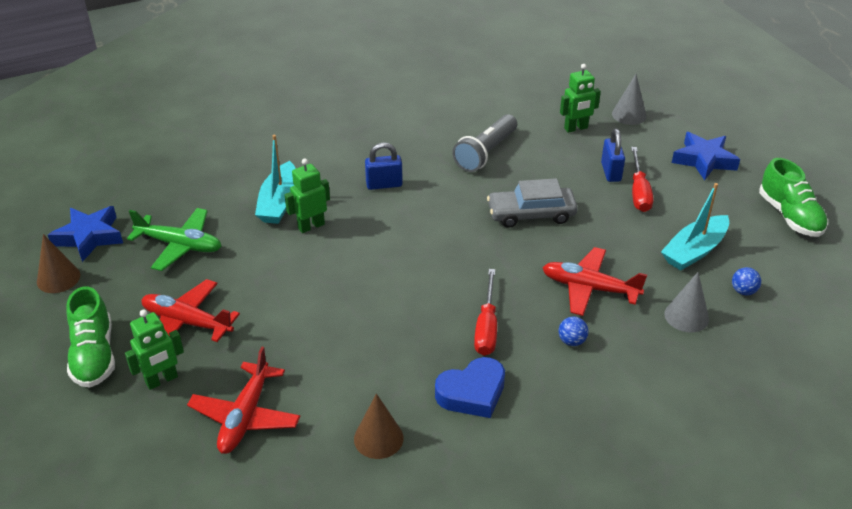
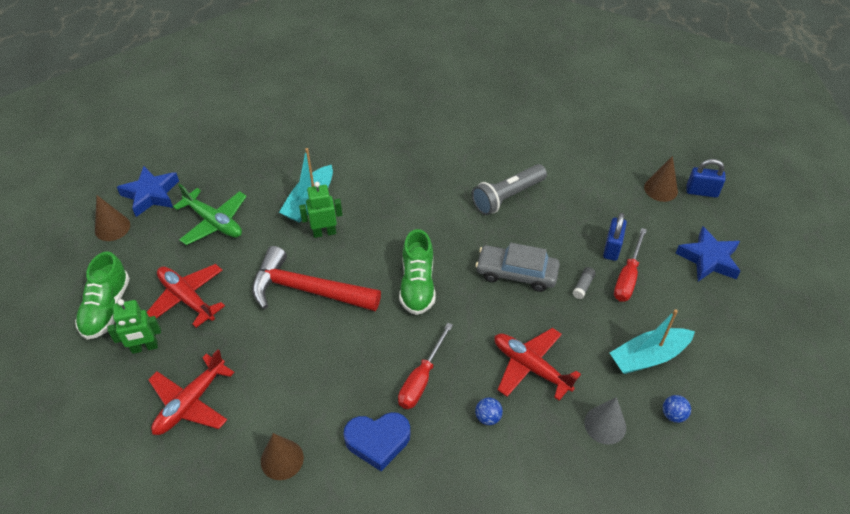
camera: 20 degrees right, 10 degrees up
blue padlock [365,143,403,190] -> blue padlock moved to [686,159,726,198]
green robot [560,64,601,133] -> none
grey cone [612,74,647,125] -> brown cone [644,156,678,202]
green shoe [759,158,828,237] -> green shoe moved to [399,229,436,315]
none -> red hammer [252,246,381,311]
none -> grey glue stick [572,267,596,299]

